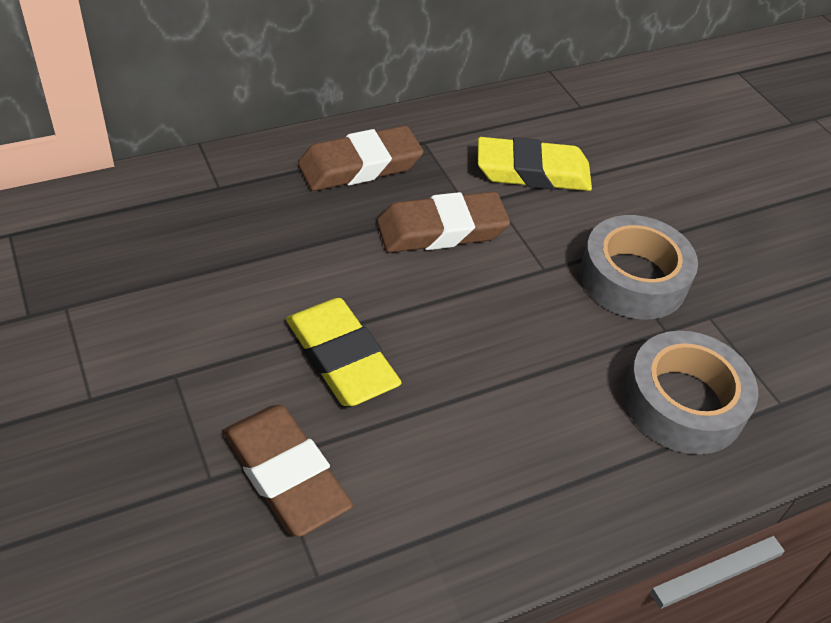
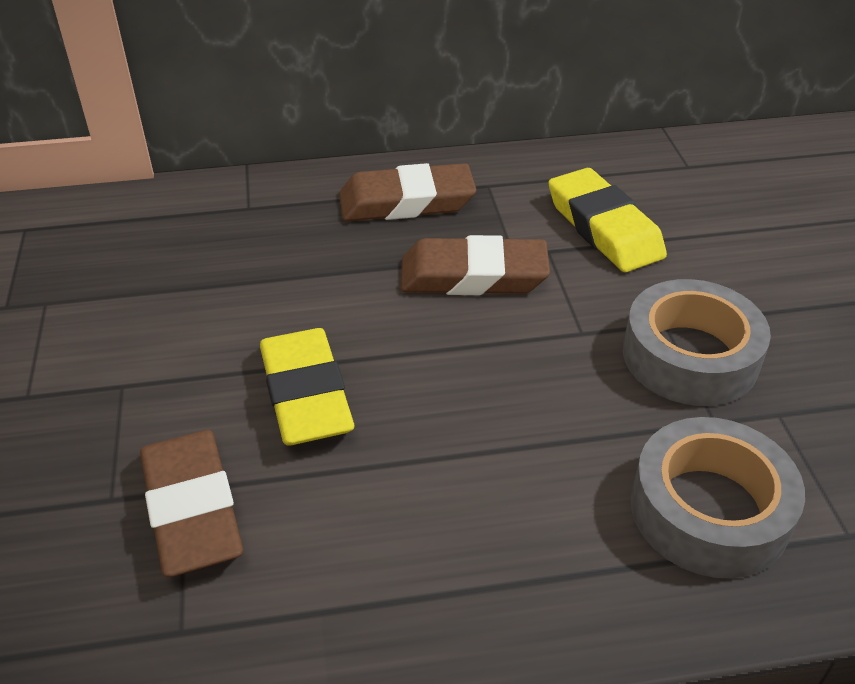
camera: 20 degrees right, 5 degrees down
yellow eraser [478,137,592,191] -> yellow eraser turned 45 degrees clockwise [548,168,667,272]

